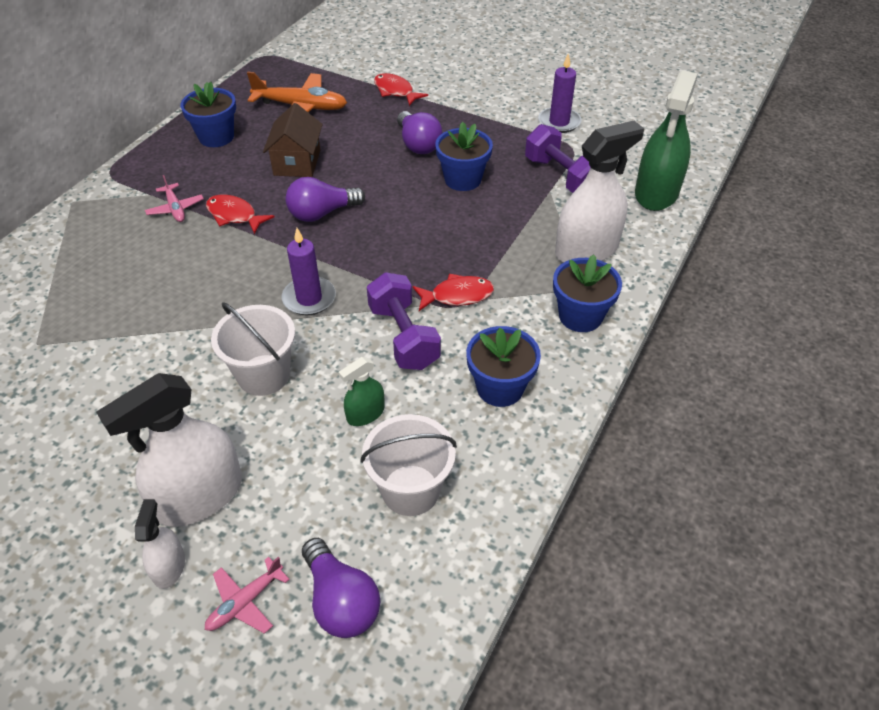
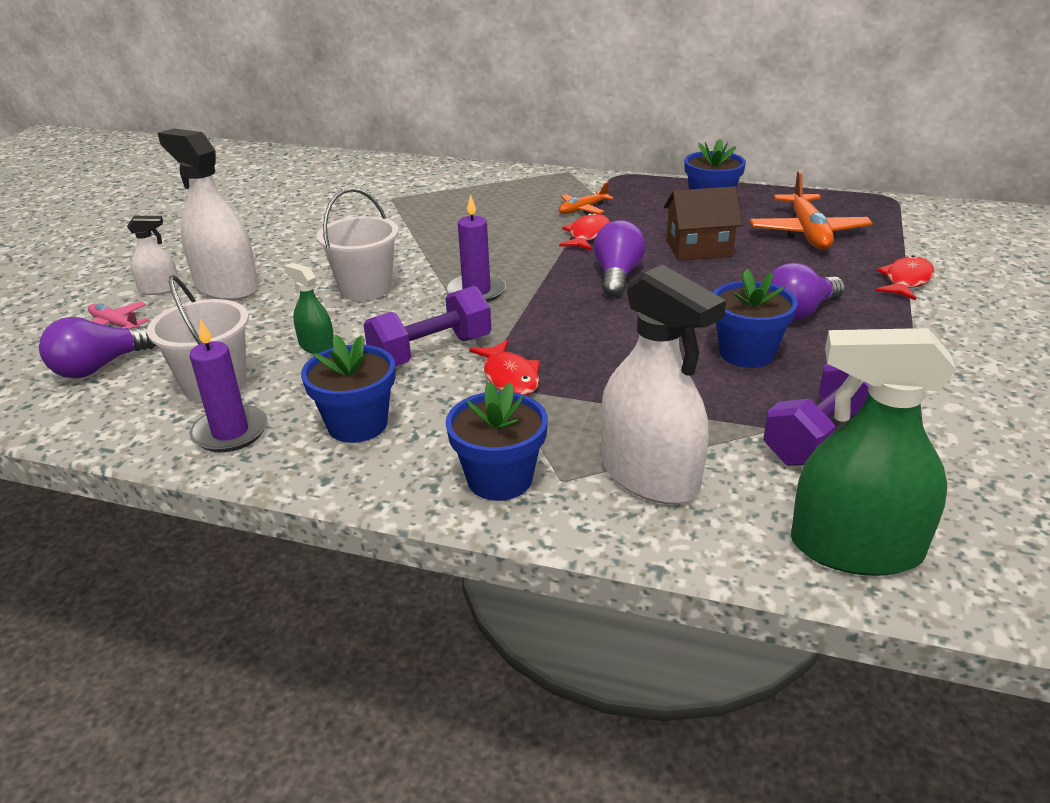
camera: 80 degrees right, 15 degrees down
pink plane [145,175,204,222] -> orange plane [559,182,614,214]
purple light bulb [286,177,365,222] -> purple light bulb turned 45 degrees clockwise [594,220,646,297]
purple candle [538,54,581,133] -> purple candle moved to [190,319,268,452]

